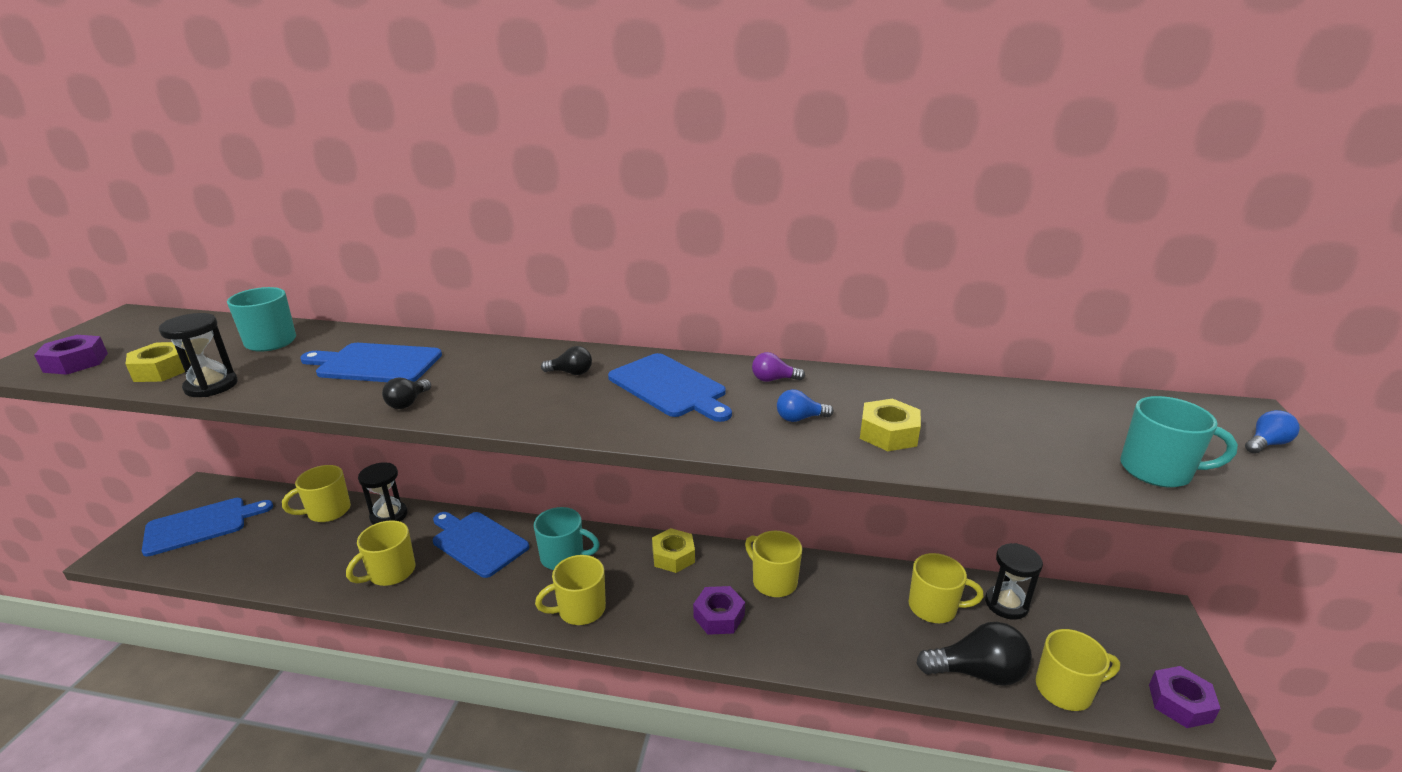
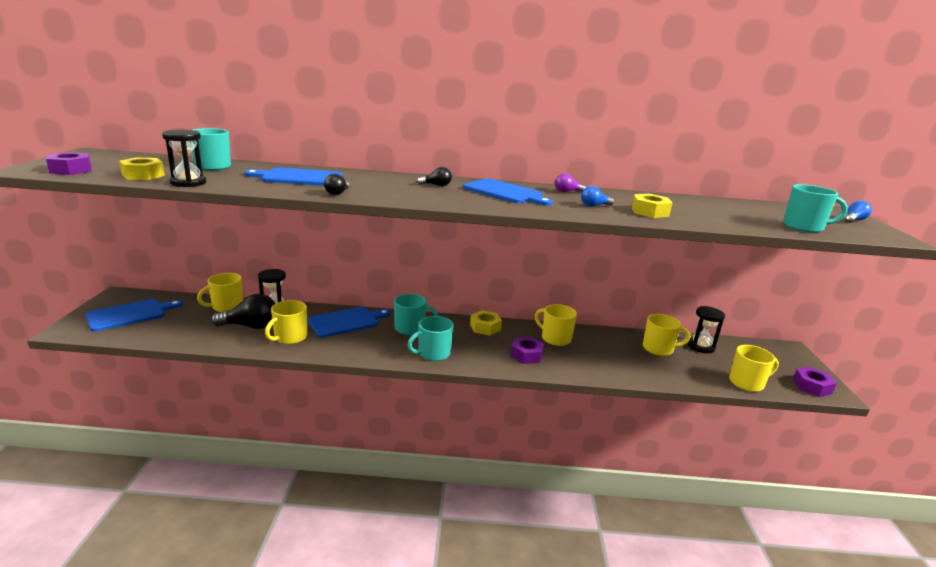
camera: 10 degrees left, 5 degrees down
blue cutting board [433,512,529,578] -> blue cutting board turned 120 degrees clockwise [308,307,390,338]
yellow mug [535,555,606,625] -> turquoise mug [407,316,454,361]
black light bulb [916,622,1032,686] -> black light bulb moved to [211,293,275,329]

